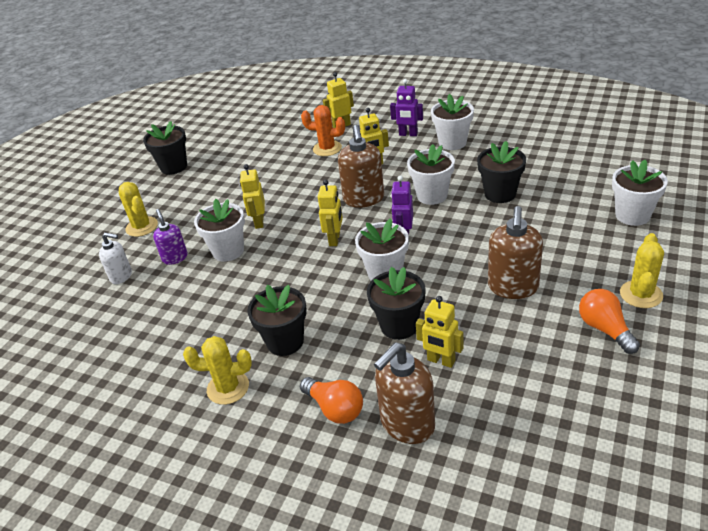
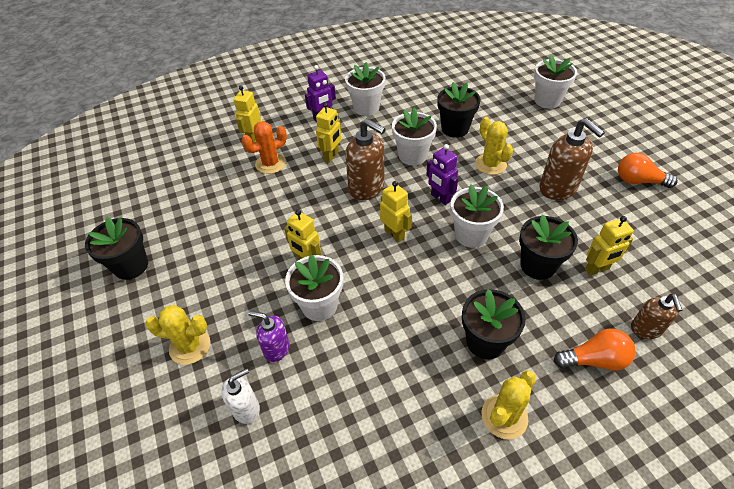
camera: 50 degrees left, 10 degrees up
brown soap dispenser [374,342,435,444] -> brown soap dispenser [631,294,682,339], size x0.60
yellow cactus [620,233,664,308] -> yellow cactus moved to [475,117,513,175]

